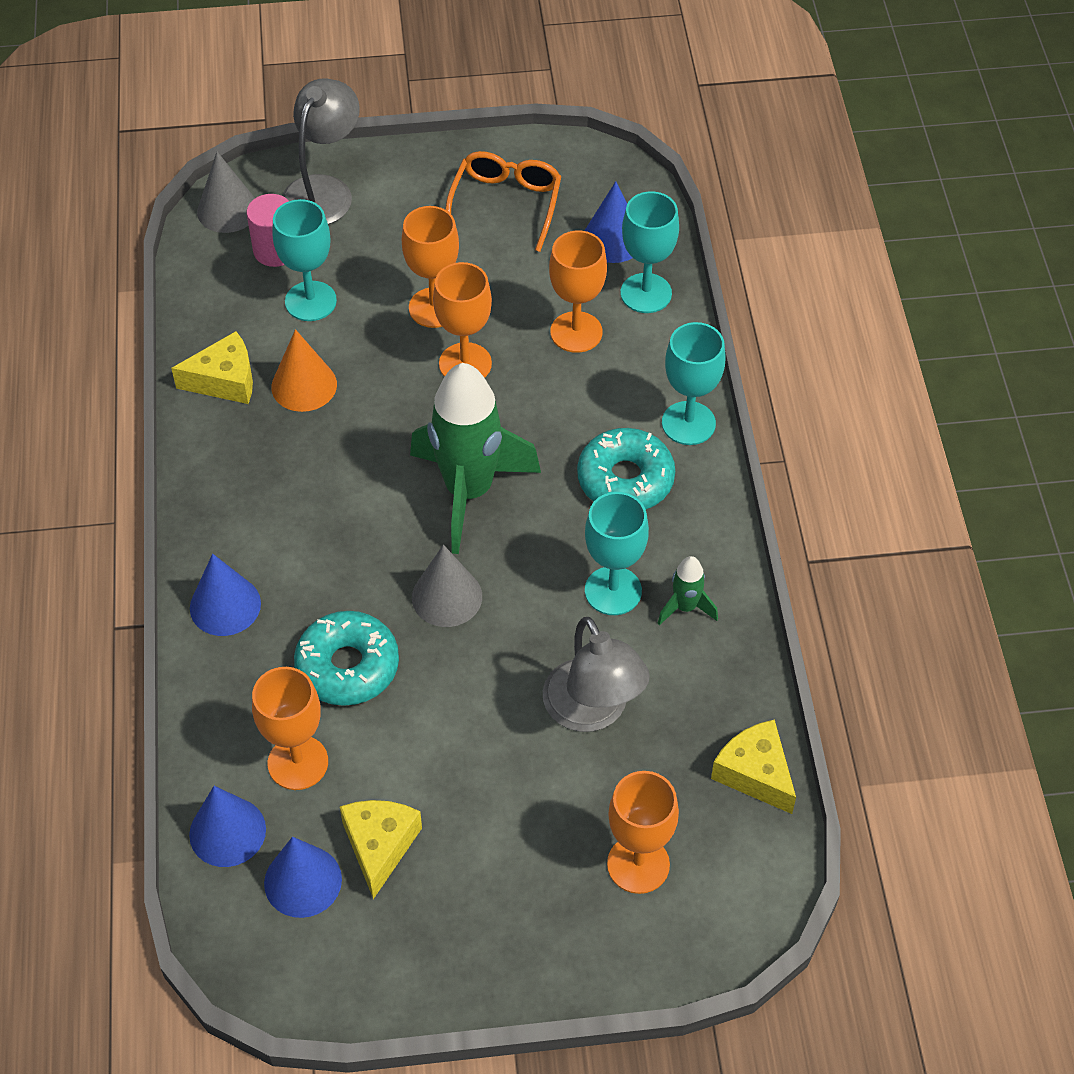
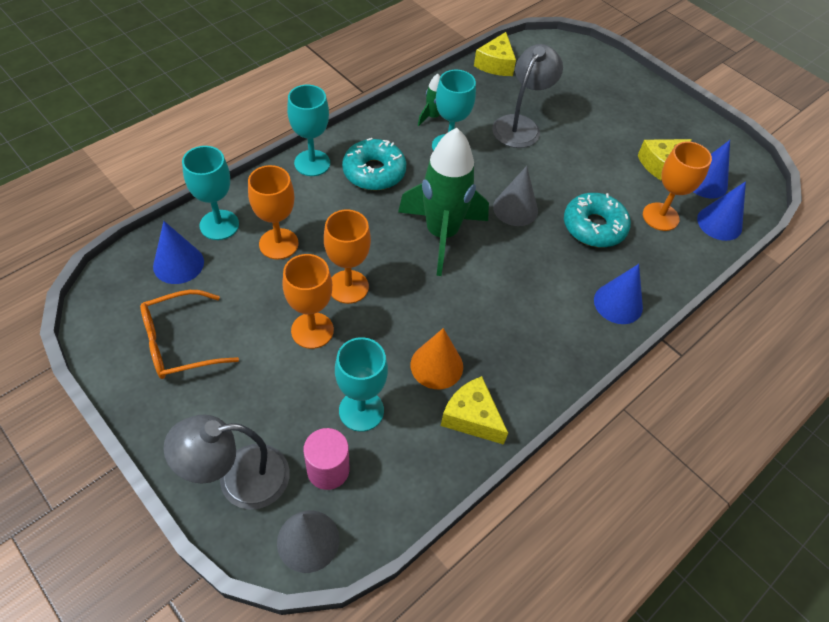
camera: 130 degrees left, 0 degrees up
orange goblet [607,771,679,894] -> none

